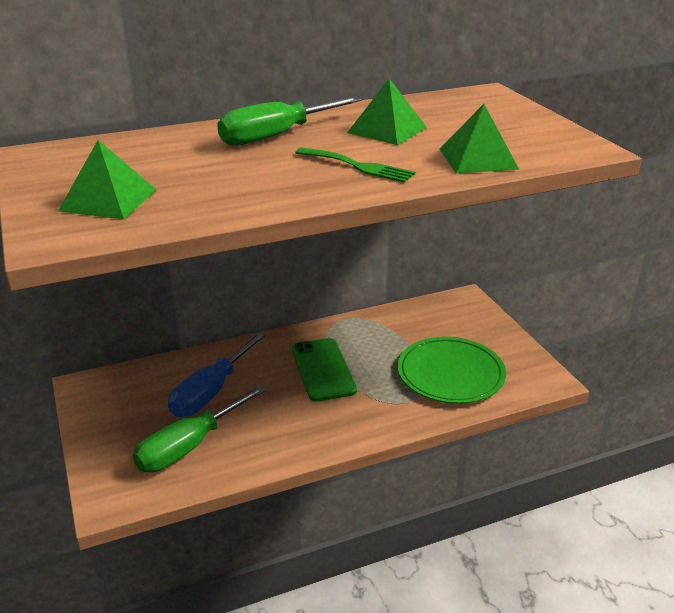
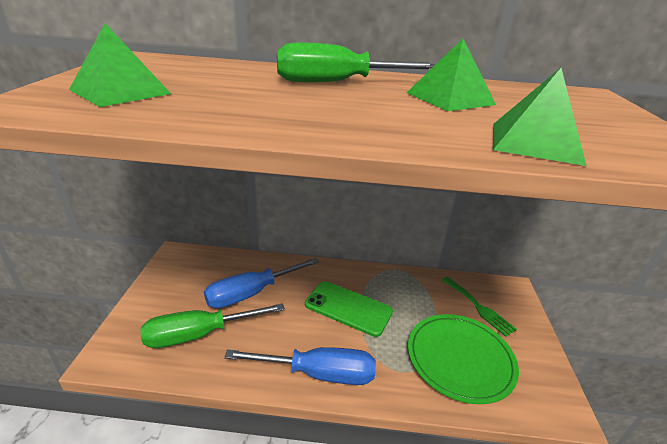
camera: 25 degrees right, 0 degrees up
green phone [292,338,357,402] -> green phone turned 75 degrees counterclockwise [305,281,393,337]
green fork [295,147,416,183] -> green fork moved to [442,277,517,337]
none -> blue screwdriver [224,347,376,385]

